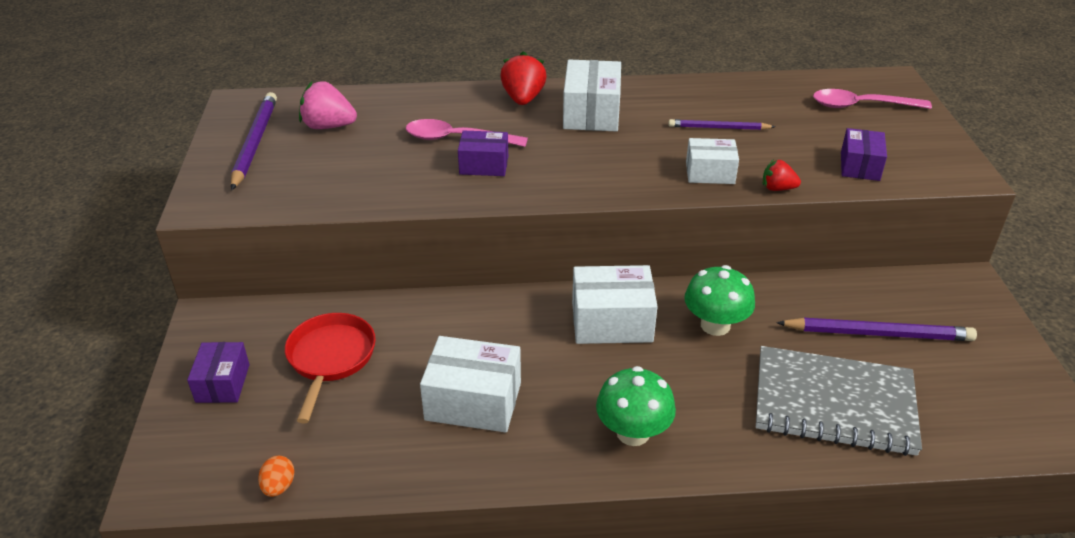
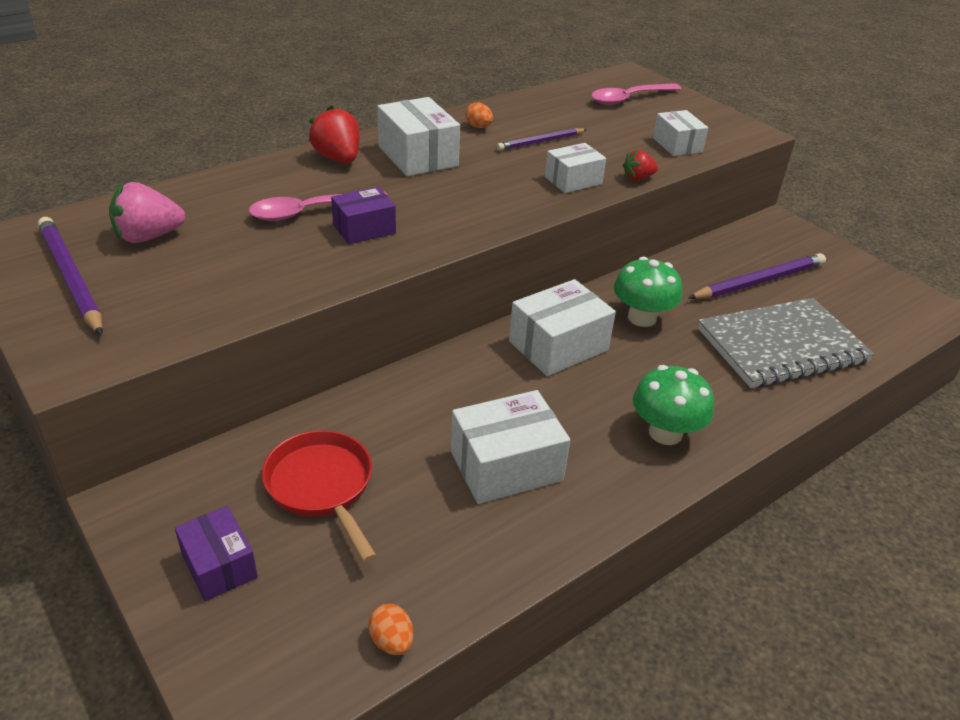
camera: 35 degrees left, 0 degrees up
purple box [841,128,887,181] -> white box [653,110,708,156]
none -> orange egg [465,102,493,128]

